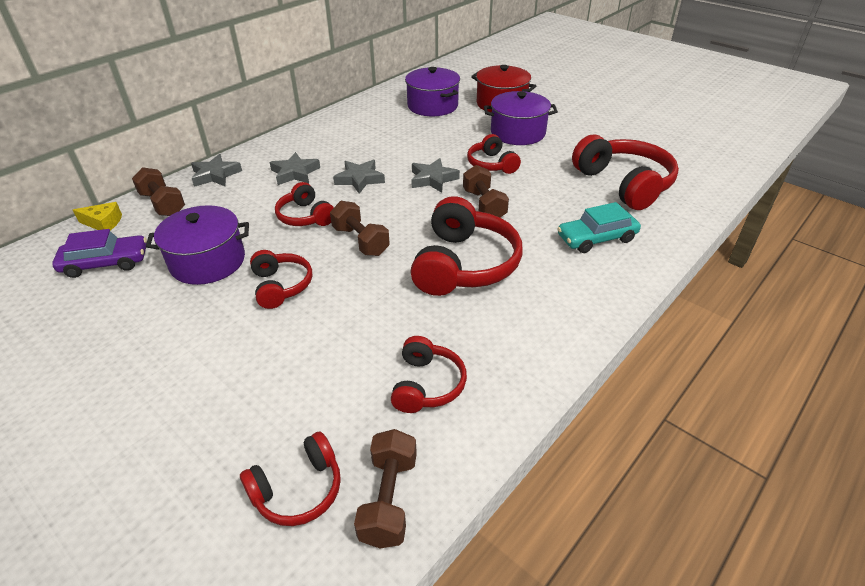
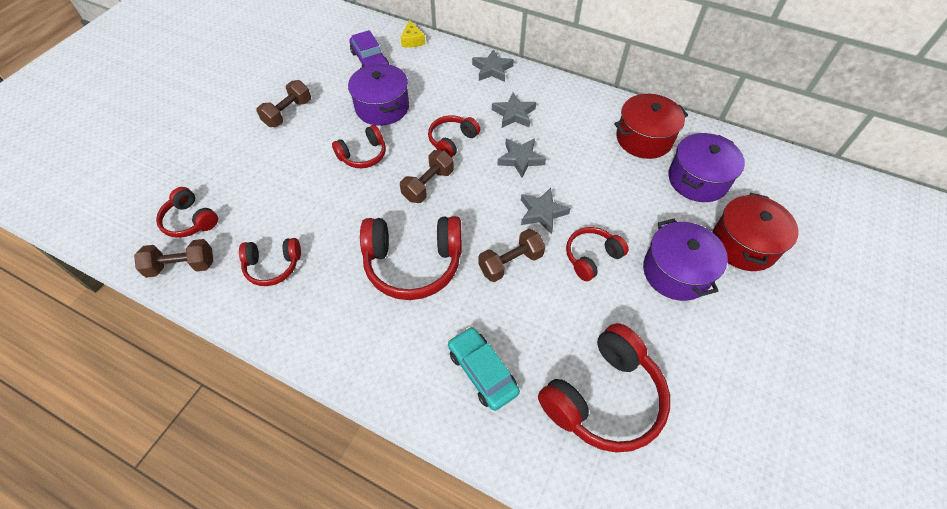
camera: 75 degrees right, 15 degrees up
brown dumbbell [132,167,185,216] -> brown dumbbell moved to [256,80,311,127]
none -> red pot [614,94,688,159]

